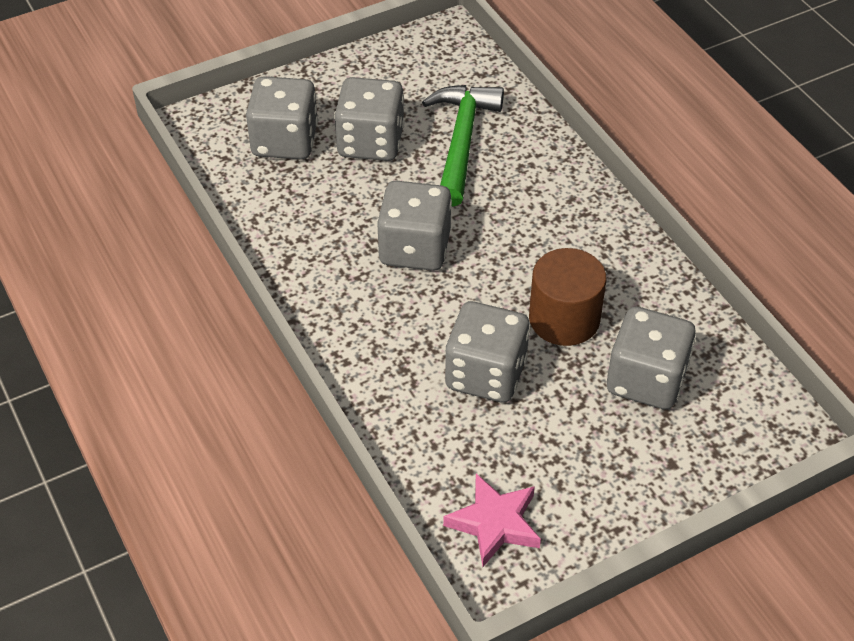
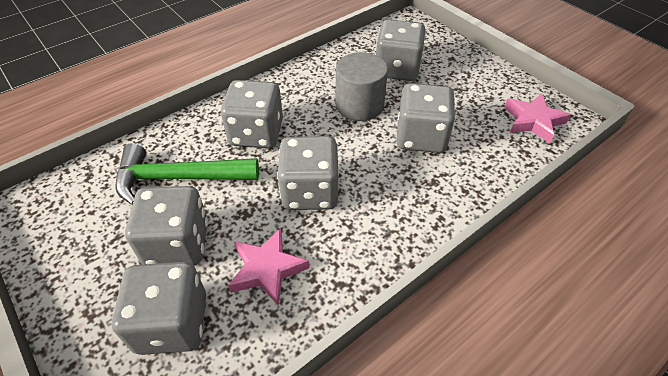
camera: 100 degrees left, 0 degrees up
brown cylinder [529,248,606,346] -> grey cylinder [336,52,388,121]
none -> grey dice [221,80,283,148]
none -> pink star [228,228,309,306]

